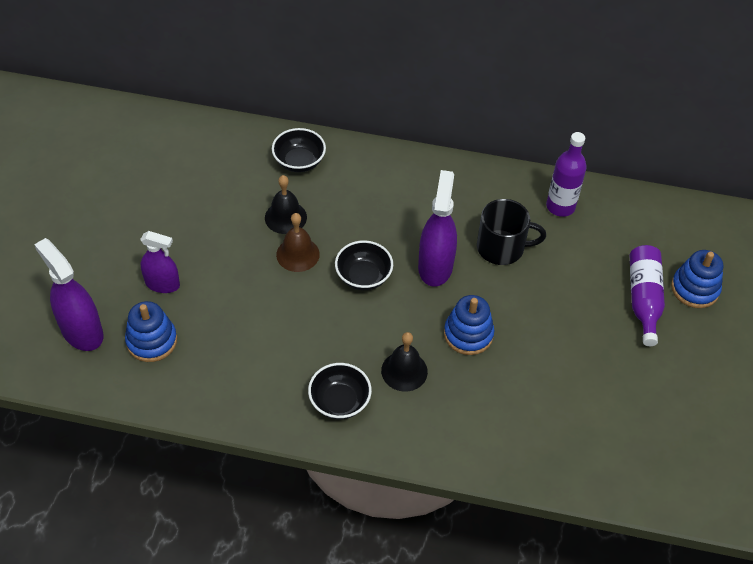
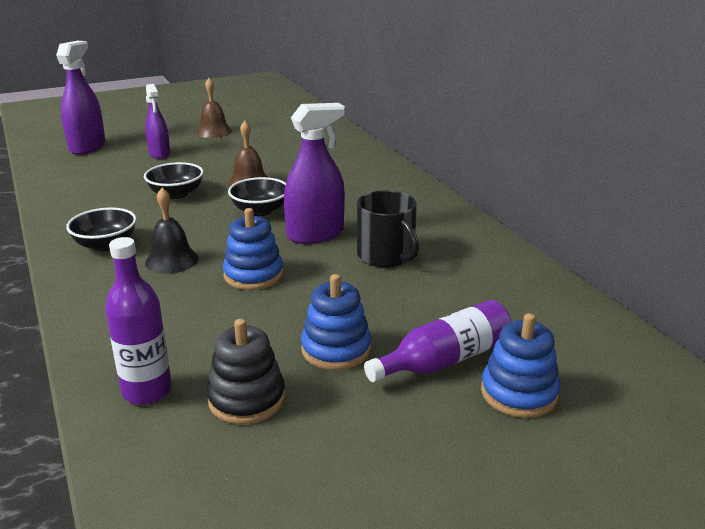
camera: 55 degrees right, 25 degrees down
blue stacking toy [125,301,177,362] -> blue stacking toy moved to [301,274,371,370]
black bell [265,175,307,234] -> none
black bowl [272,128,326,172] -> black bowl moved to [144,162,204,199]
purple bottle [546,132,587,217] -> purple bottle moved to [105,237,172,405]
none -> brown bell [196,78,232,138]
none -> black stacking toy [207,319,285,424]

